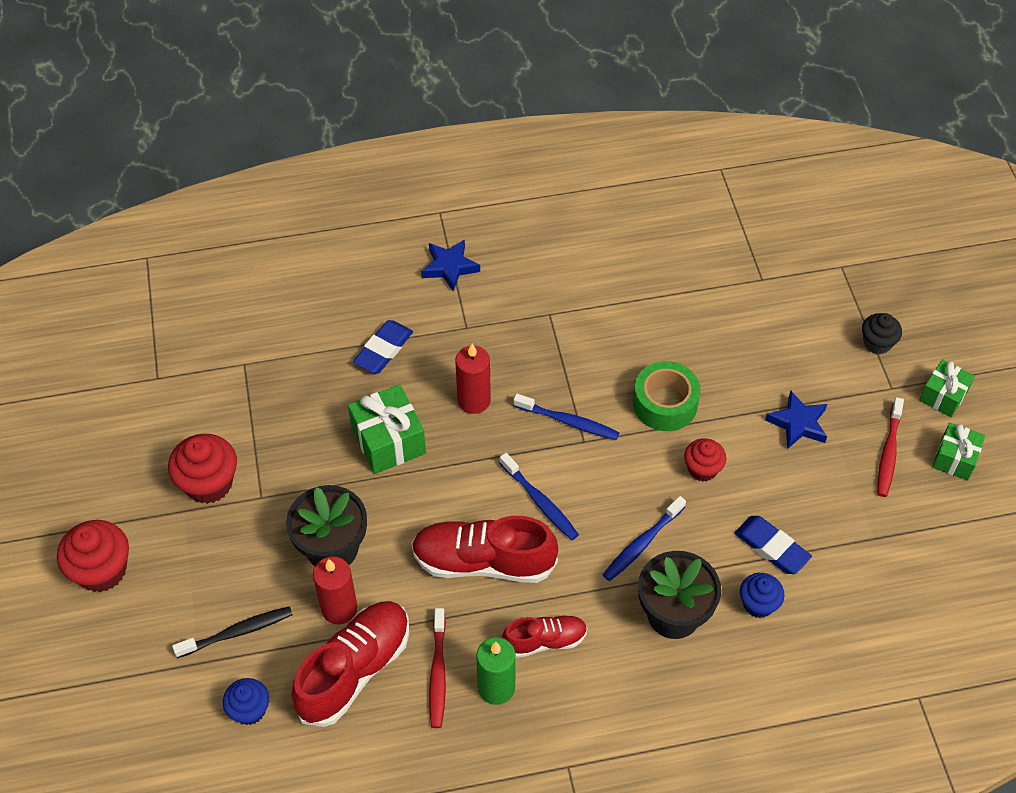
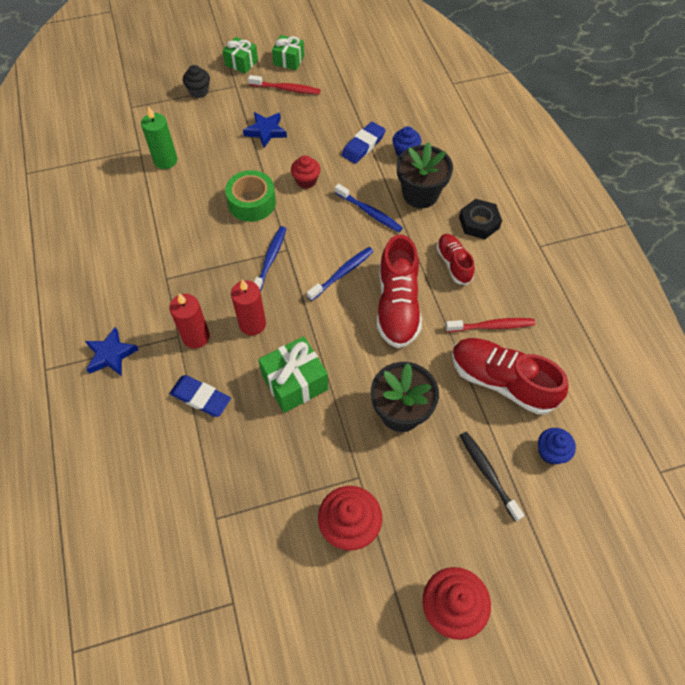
camera: 95 degrees left, 5 degrees up
red candle [313,556,357,624] -> red candle moved to [169,293,210,349]
green candle [476,637,516,705] -> green candle moved to [141,106,177,169]
none -> black nut [459,199,502,239]

